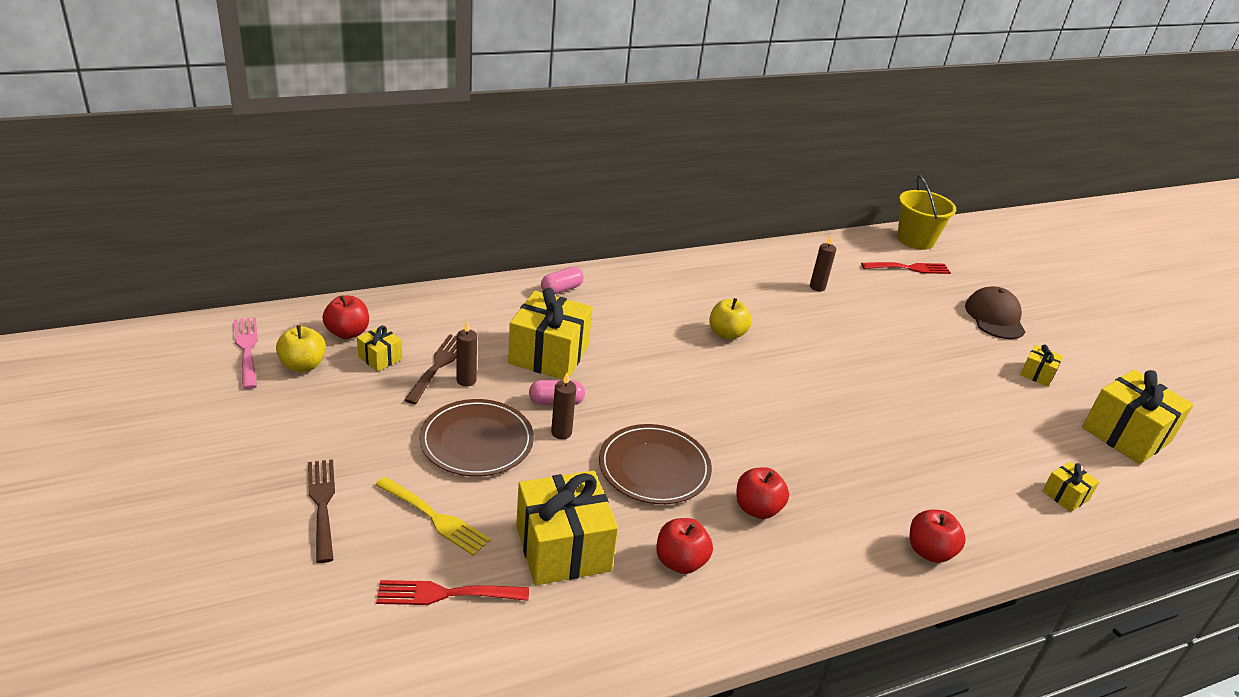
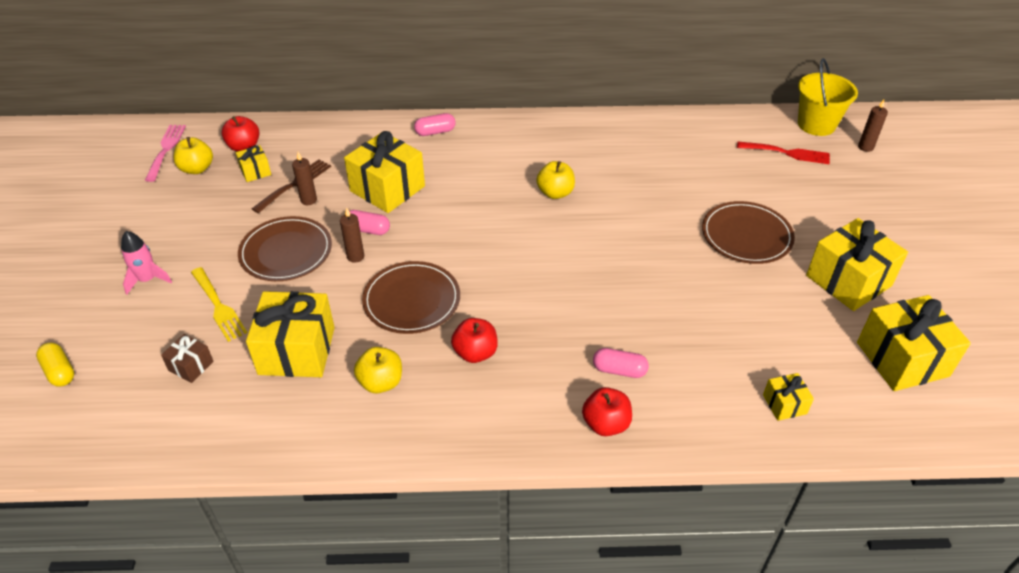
camera: 25 degrees right, 10 degrees up
brown fork [308,459,335,563] -> pink rocket [121,231,172,295]
red fork [376,580,529,605] -> brown gift [161,334,214,383]
red apple [656,518,713,574] -> yellow apple [354,347,402,393]
brown candle [810,235,836,291] -> brown candle moved to [858,100,888,152]
brown cap [965,286,1025,339] -> none
yellow gift [1020,345,1063,387] -> yellow gift [806,218,908,311], size x2.08
none -> yellow capsule [36,342,74,387]
none -> pink capsule [593,348,649,378]
none -> brown plate [702,201,795,264]

